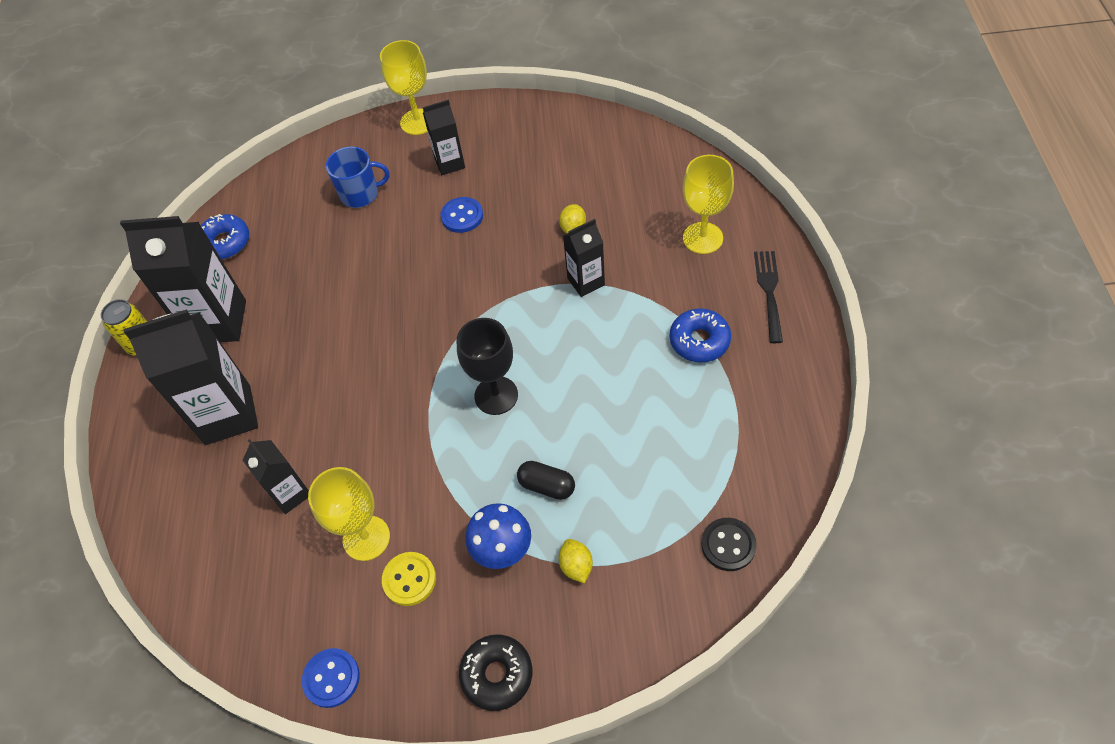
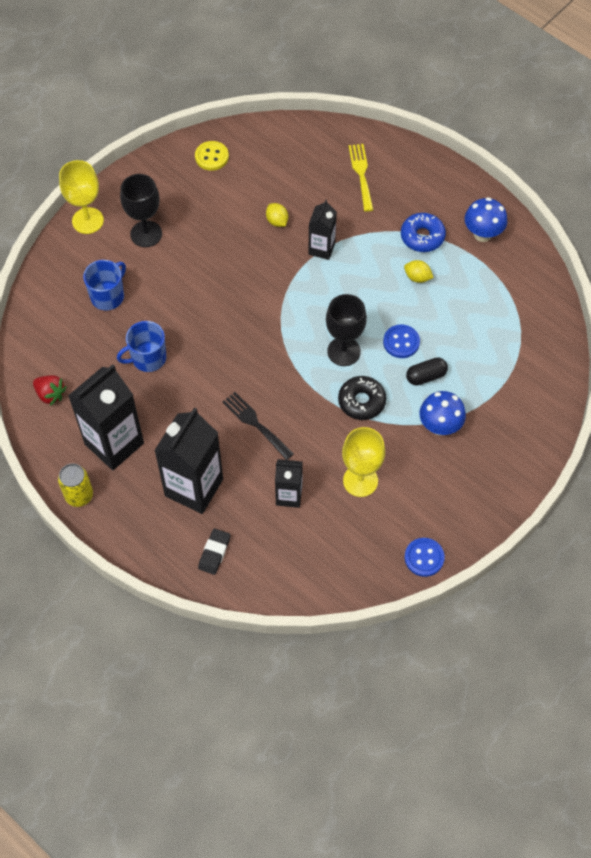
camera: 50 degrees left, 5 degrees up
blue donut [201,214,249,260] -> red strawberry [33,375,66,406]
yellow button [382,552,436,606] -> yellow button moved to [195,141,229,171]
black carton [423,99,465,175] -> black goblet [120,174,162,247]
blue button [441,197,483,233] -> blue button moved to [383,324,420,358]
black donut [459,635,532,711] -> black donut moved to [338,376,386,420]
yellow lemon [558,539,593,583] -> yellow lemon moved to [404,260,434,283]
yellow goblet [683,155,734,254] -> yellow fork [349,144,373,212]
black button [701,518,757,571] -> none
black fork [754,251,783,343] -> black fork moved to [222,392,294,460]
none -> blue mug [117,321,166,372]
none -> black eraser [198,528,231,575]
none -> blue mushroom [465,197,507,242]

